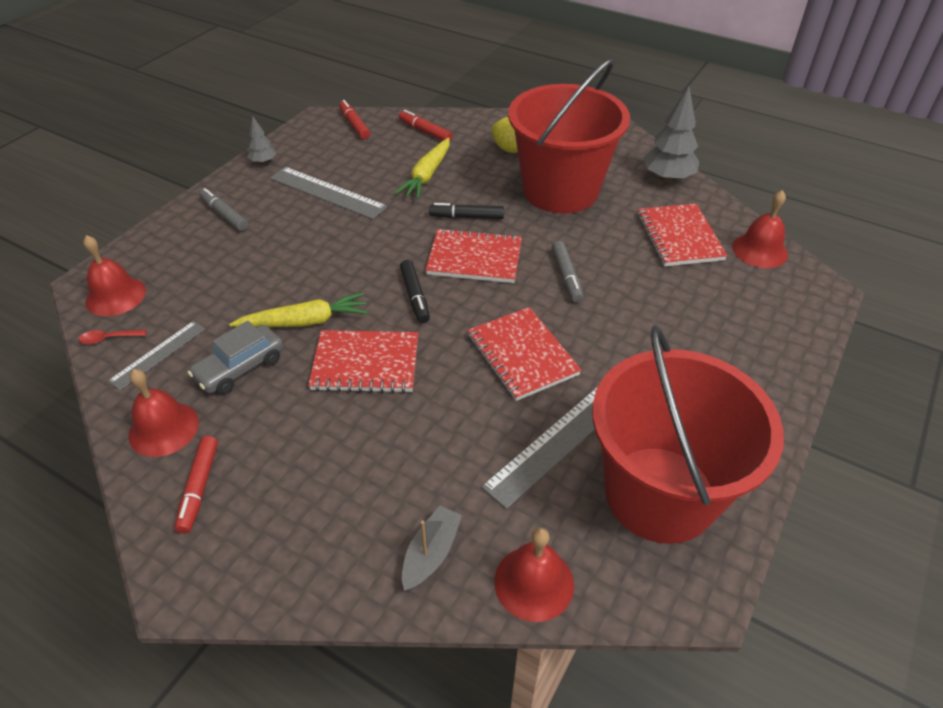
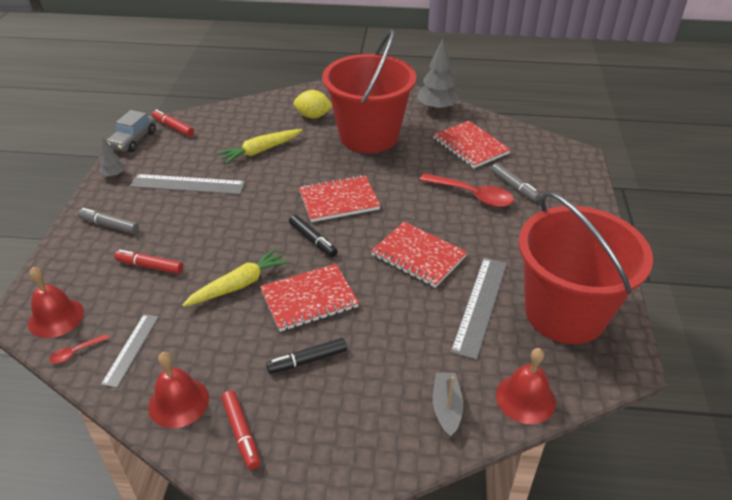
camera: 25 degrees left, 5 degrees down
grey car [188,321,283,395] -> grey car moved to [106,110,156,152]
yellow carrot [395,138,450,199] -> yellow carrot turned 60 degrees clockwise [217,129,302,164]
red marker [399,110,452,141] -> red marker moved to [114,250,183,274]
black marker [429,203,504,219] -> black marker moved to [266,338,347,374]
grey marker [552,241,583,303] -> grey marker moved to [491,163,541,202]
red bell [732,190,788,268] -> none
none -> red spoon [419,173,514,207]

